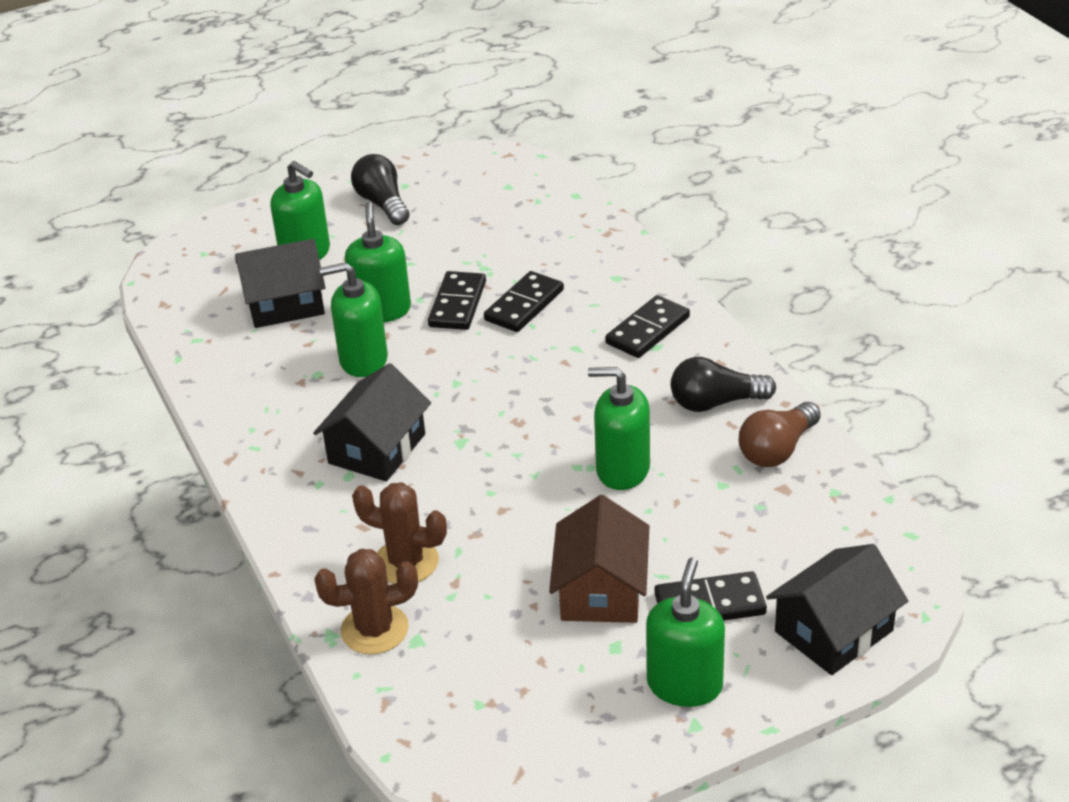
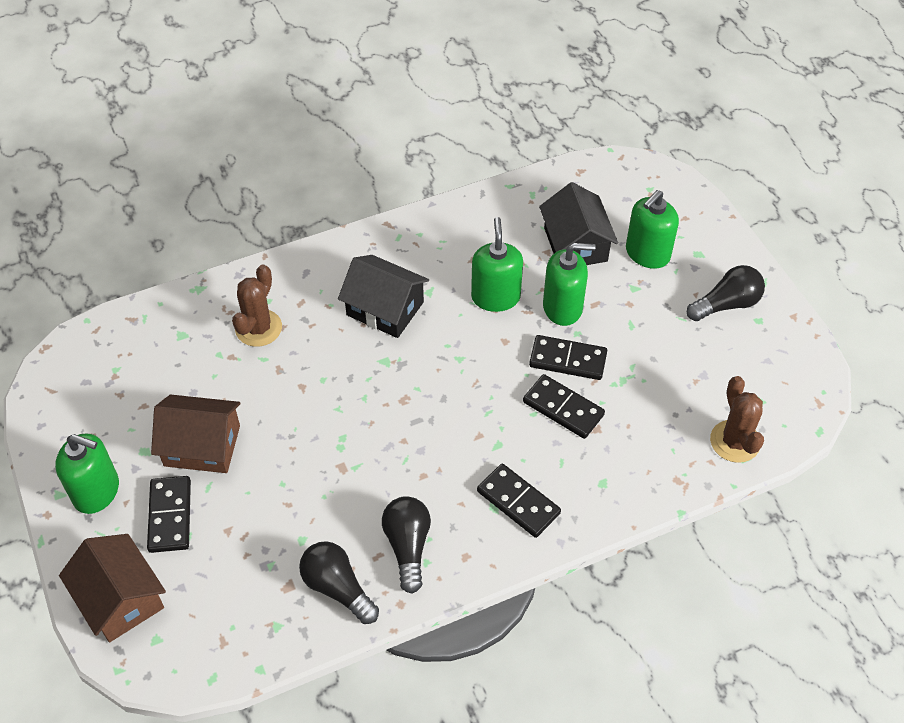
camera: 90 degrees right, 15 degrees up
brown cactus [314,549,418,654] -> brown cactus moved to [710,376,764,463]
green soap dispenser [588,367,650,490] -> none
brown light bulb [739,402,821,467] -> black light bulb [299,541,379,624]
black house [766,544,908,675] -> brown house [59,534,166,642]

